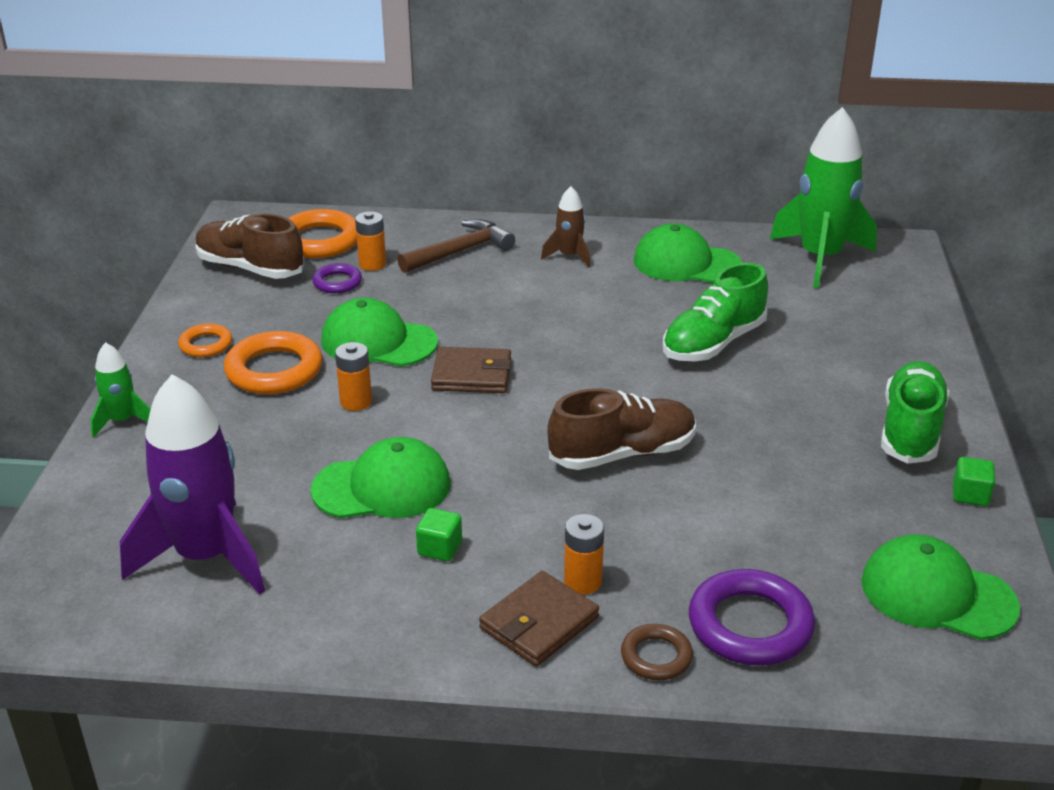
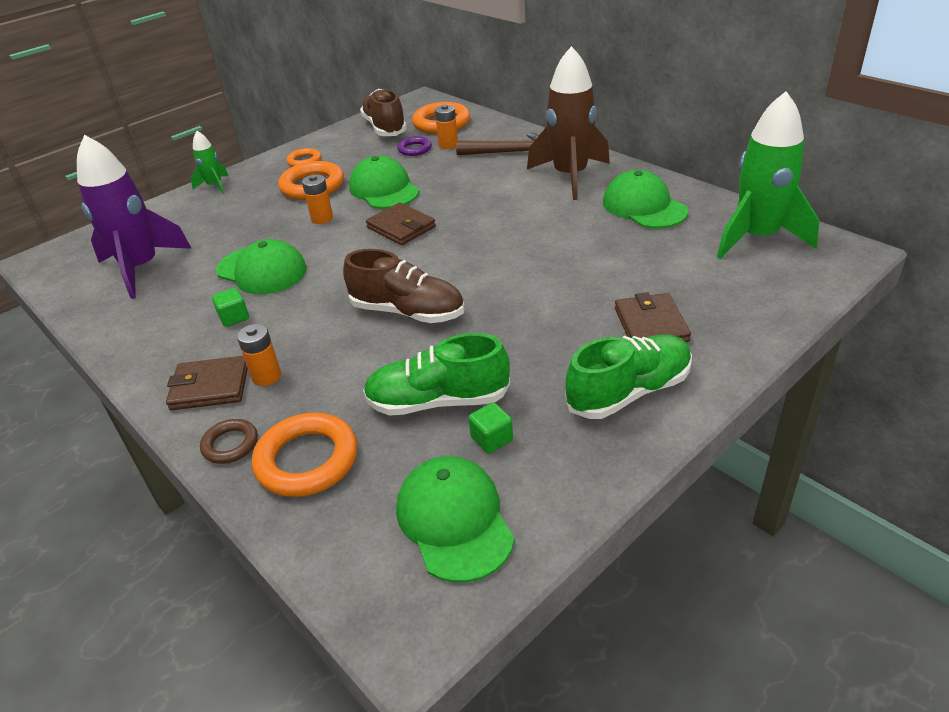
camera: 45 degrees right, 5 degrees up
brown rocket [541,186,590,268] -> brown rocket [527,46,610,200], size x2.06
green shoe [663,263,768,361] -> green shoe moved to [363,333,510,416]
purple ring [689,569,815,666] -> orange ring [252,413,358,497]
green cube [953,457,995,506] -> green cube moved to [469,402,513,453]
none -> brown wallet [615,292,691,342]

